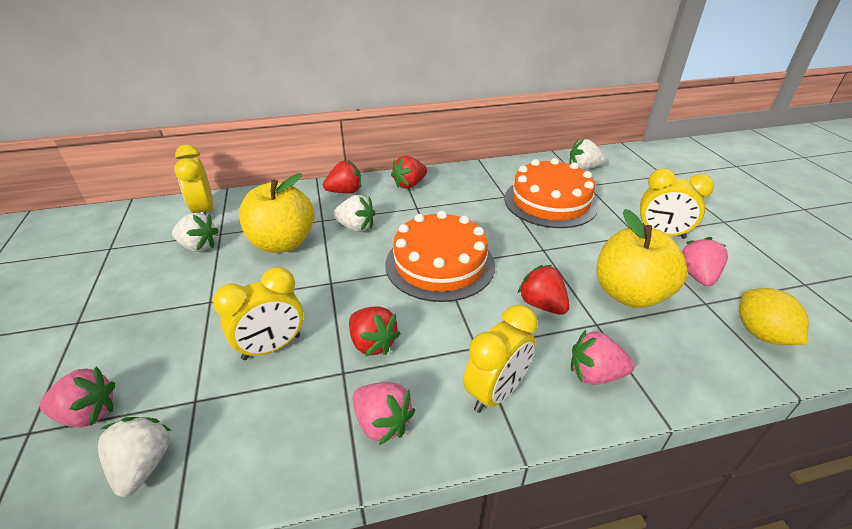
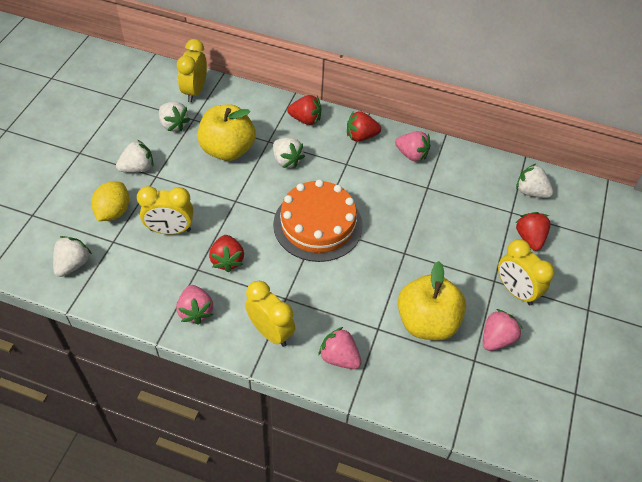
camera: 30 degrees right, 15 degrees up
pink strawberry [40,366,115,428] -> pink strawberry moved to [395,131,430,162]
yellow clock [463,305,538,413] -> yellow clock turned 120 degrees counterclockwise [245,281,295,347]
orange cake [504,158,598,228] -> none
red strawberry [517,265,570,315] -> red strawberry moved to [516,212,551,251]
yellow lemon [739,288,809,345] -> yellow lemon moved to [91,181,129,221]
none -> white strawberry [116,140,153,173]

